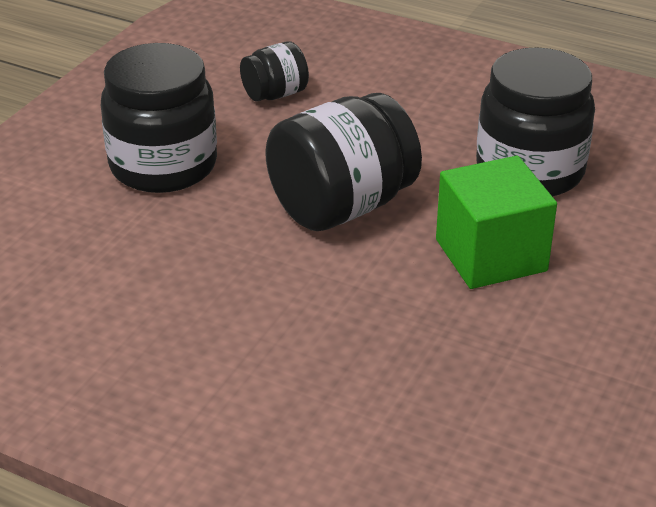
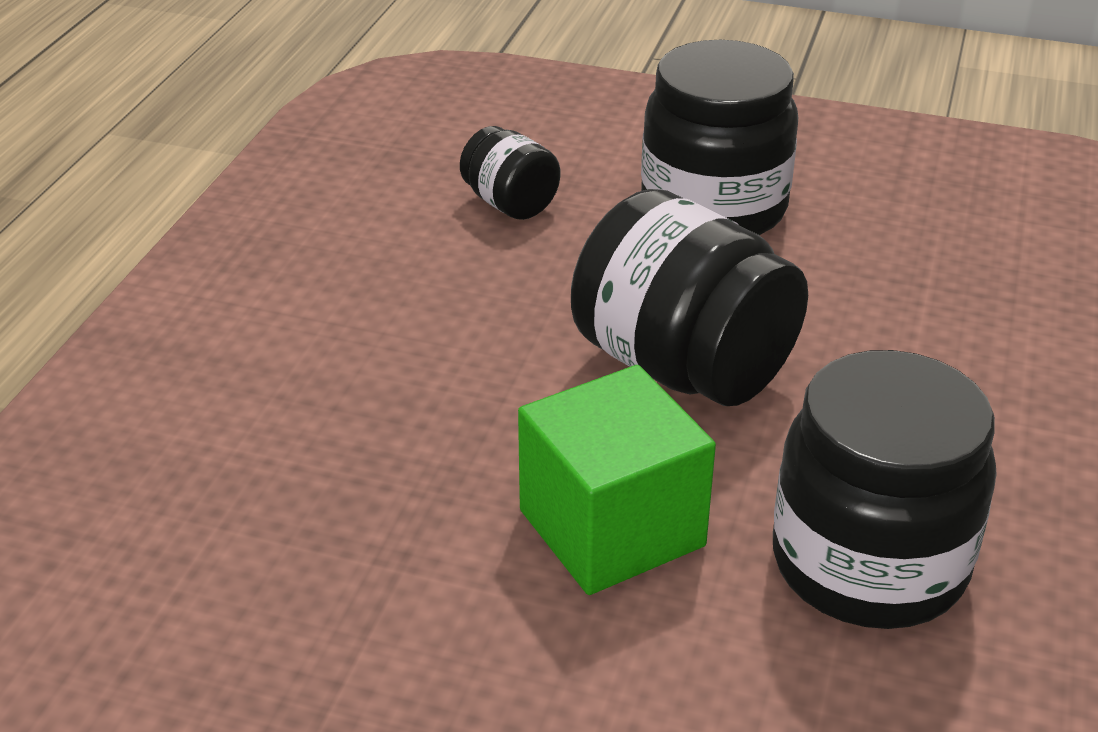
camera: 80 degrees right, 0 degrees up
black jar [240,42,309,101] -> black jar moved to [460,126,560,220]

